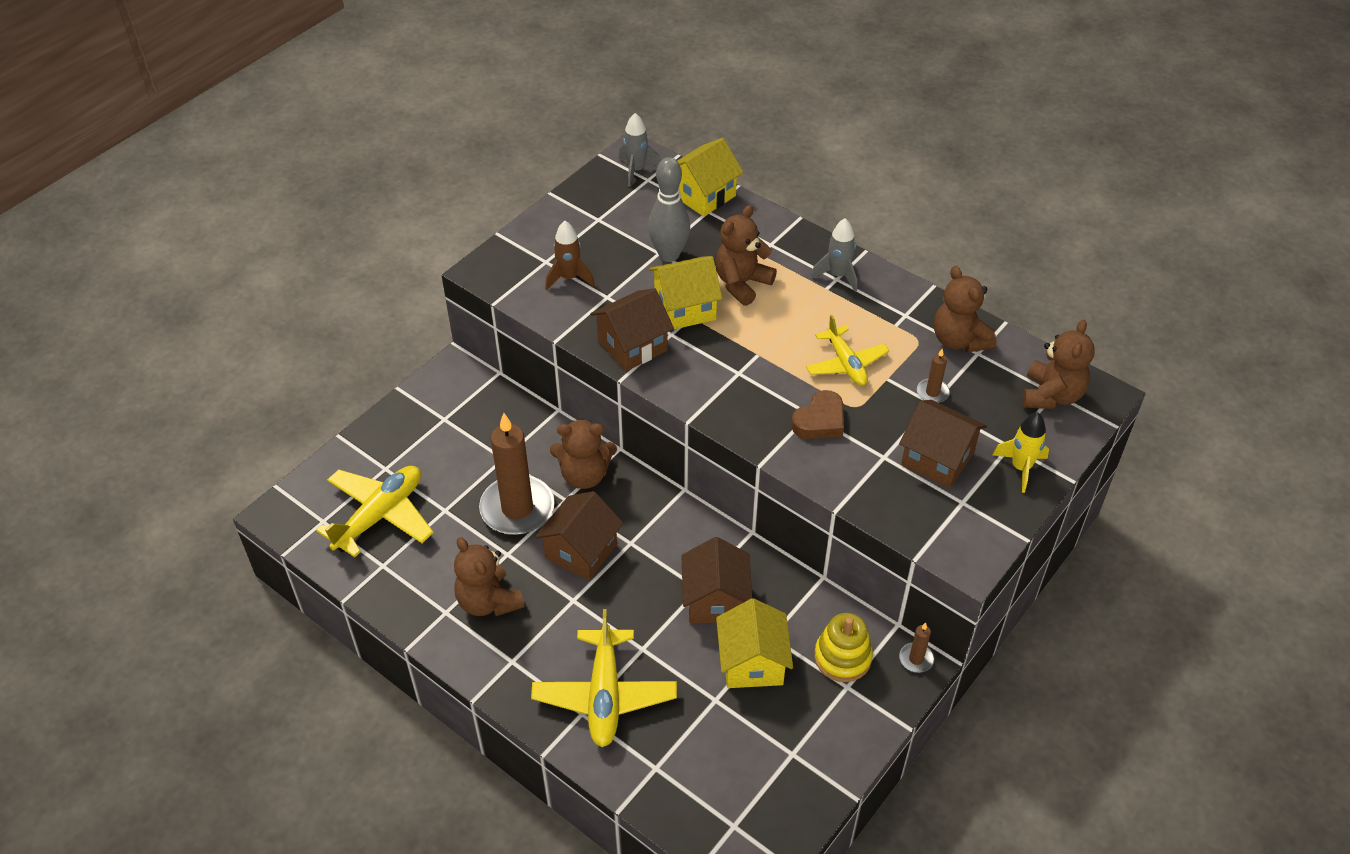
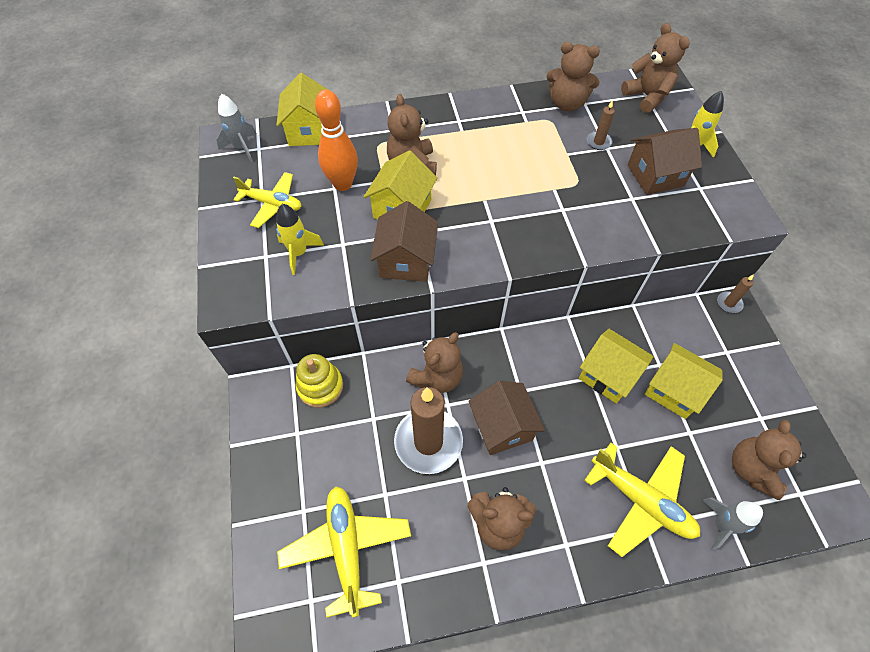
camera: 50 degrees left, 10 degrees up
brown rocket [545,221,595,290] -> yellow rocket [276,204,324,275]
grey bowling pin [648,157,690,262] -> orange bowling pin [315,89,358,191]
brown house [682,537,752,623] -> yellow house [579,329,654,404]
brown heart [791,390,844,439] -> none
yellow plane [806,315,889,386] -> yellow plane moved to [233,172,302,228]
grey rocket [811,218,857,292] -> grey rocket moved to [703,497,763,551]
yellow stacking toy [814,613,873,682] -> yellow stacking toy moved to [296,354,343,408]
none -> brown teddy bear [732,420,806,500]

